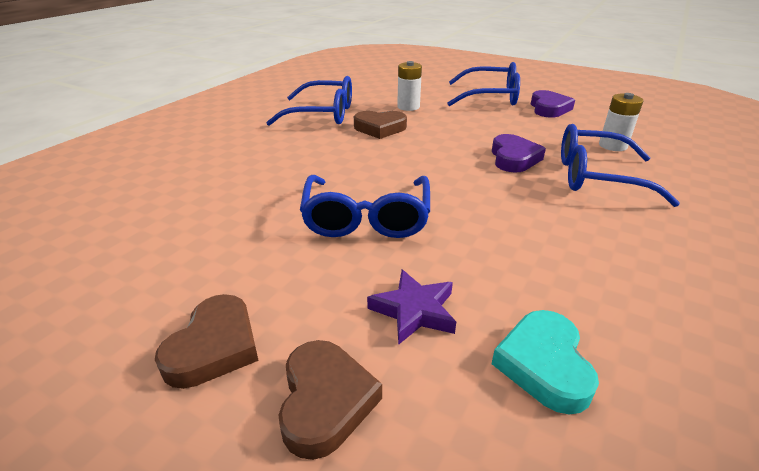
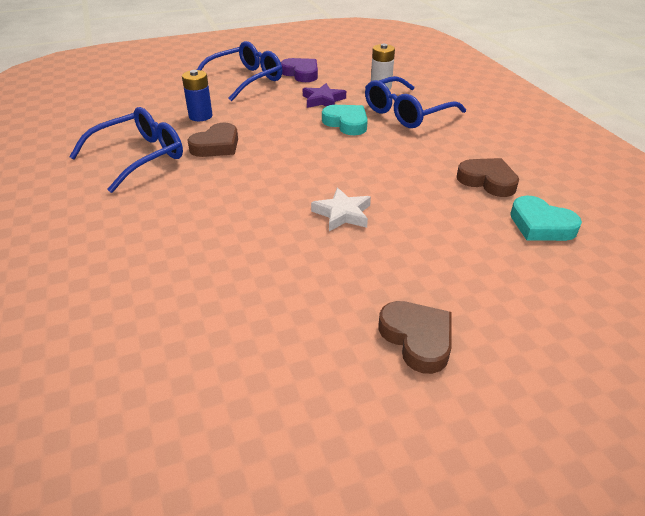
camera: 50 degrees left, 5 degrees up
brown heart [278,340,382,460] -> brown heart moved to [457,158,519,197]
blue glasses [300,175,430,238] -> white star [311,188,371,231]
purple star [367,270,456,345] -> purple star moved to [303,83,346,108]
white battery [397,61,422,111] -> blue battery [182,70,212,121]
purple heart [492,134,546,173] -> turquoise heart [322,105,368,135]

